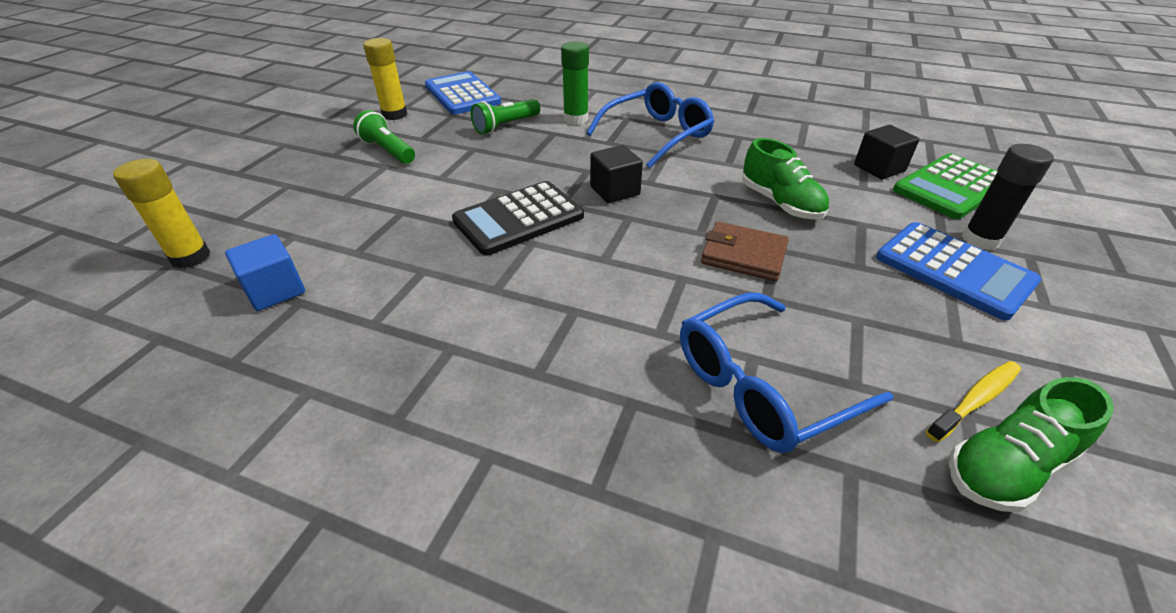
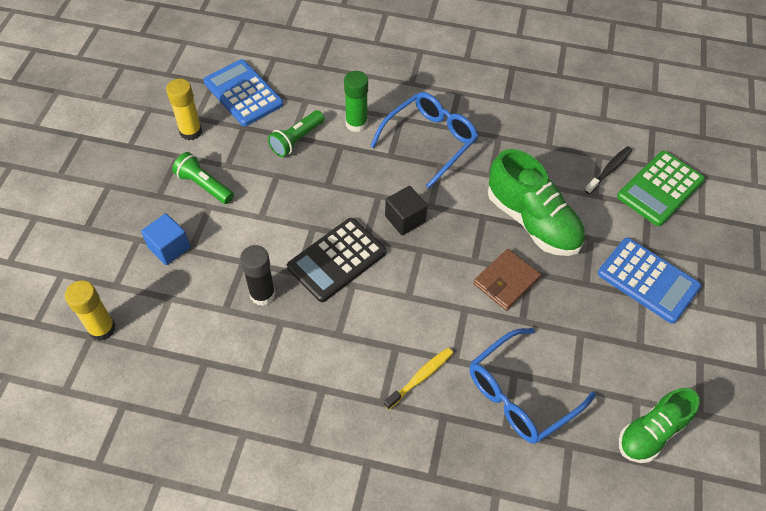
camera: 10 degrees left, 15 degrees up
blue cube [225,234,305,311] -> blue cube moved to [141,214,190,265]
brown wallet [701,221,789,281] -> brown wallet turned 60 degrees counterclockwise [473,249,541,311]
green shoe [742,138,829,220] -> green shoe [488,149,585,256], size x1.52
black cube [854,125,919,180] -> black toothbrush [585,146,632,194]
yellow toothbrush [926,361,1021,442] -> yellow toothbrush moved to [384,348,453,410]
black glue stick [962,144,1054,250] -> black glue stick moved to [240,245,276,306]

